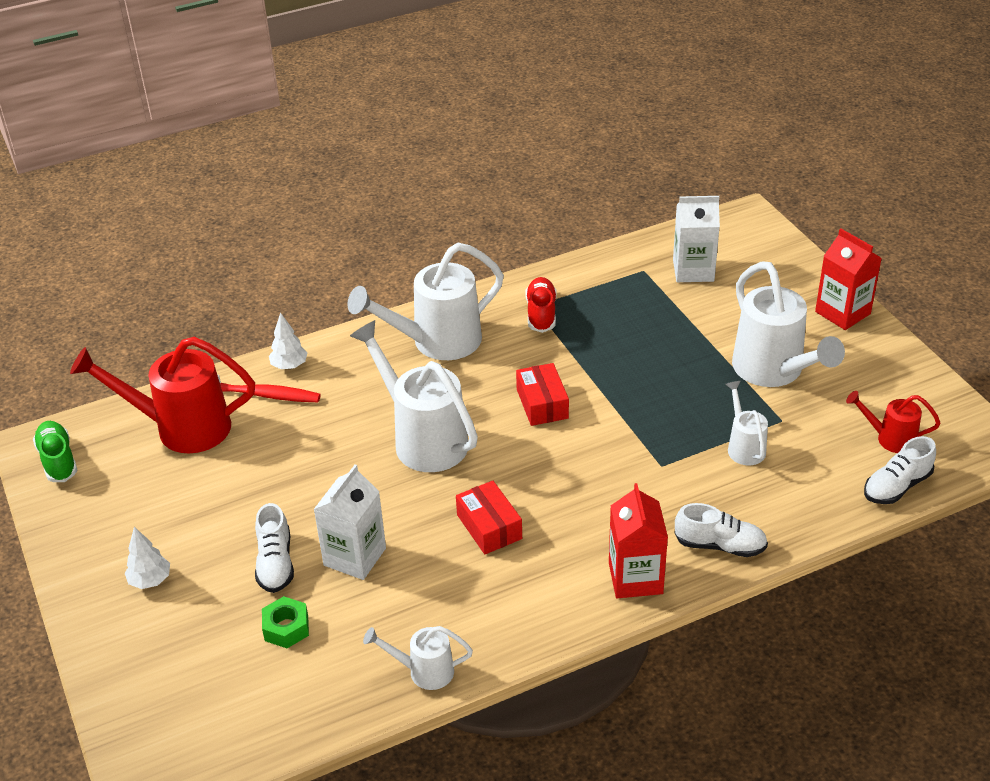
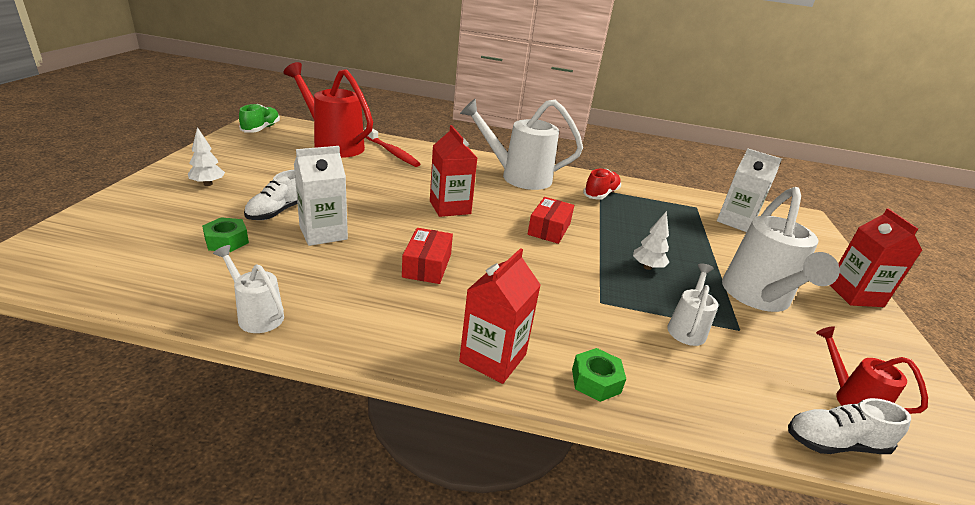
camera: 30 degrees right, 10 degrees down
white tree [269,312,307,369] -> white tree moved to [633,211,670,270]
white watering can [350,320,478,472] -> red carton [430,125,477,217]
white shoe [675,503,768,557] -> green nut [572,348,626,402]

